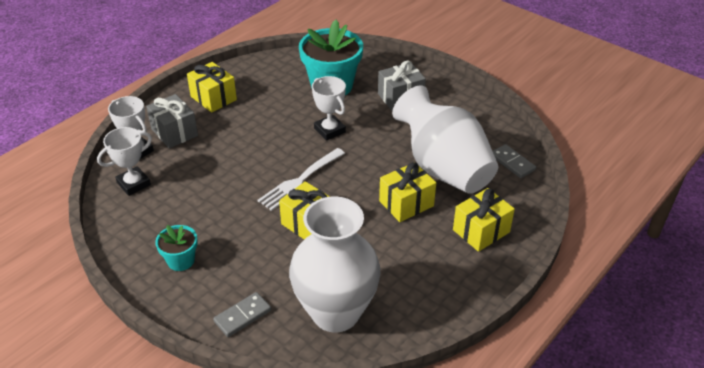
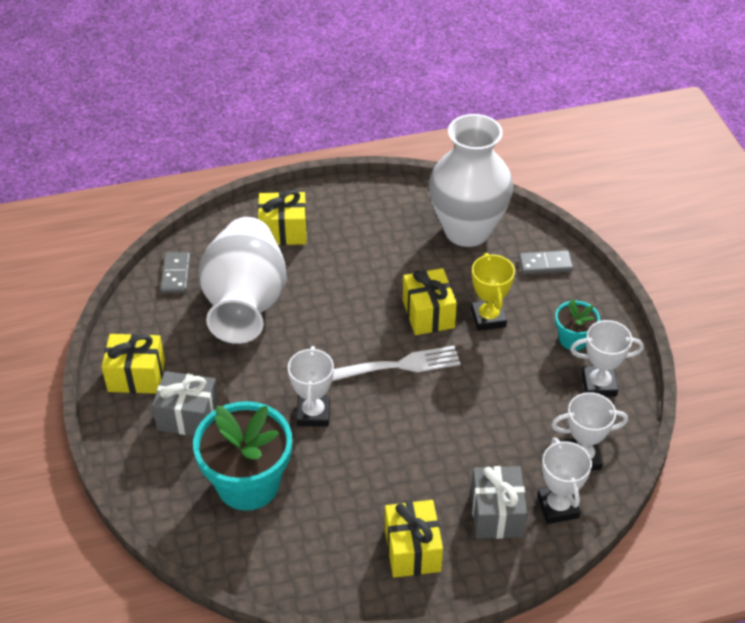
camera: 145 degrees left, 5 degrees up
yellow gift [379,162,436,222] -> yellow gift moved to [102,334,165,394]
none -> yellow trophy [471,253,515,331]
none -> white trophy [570,320,644,397]

